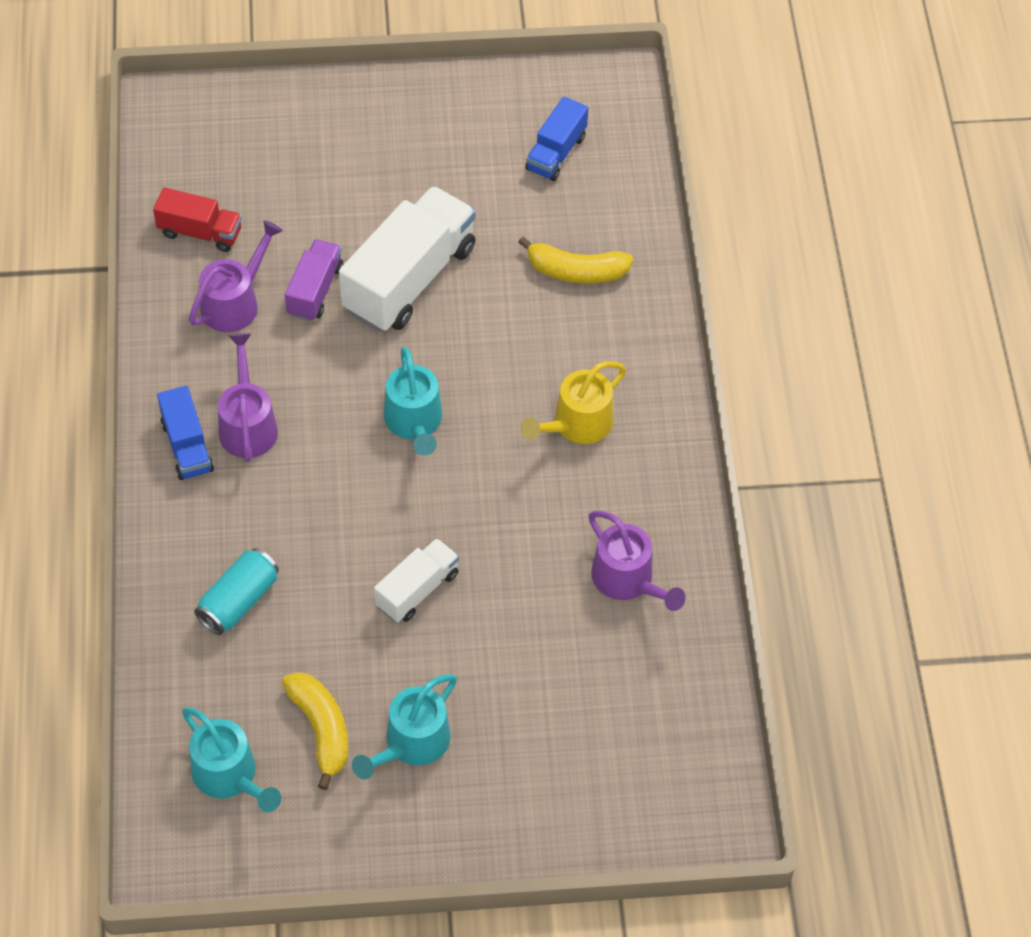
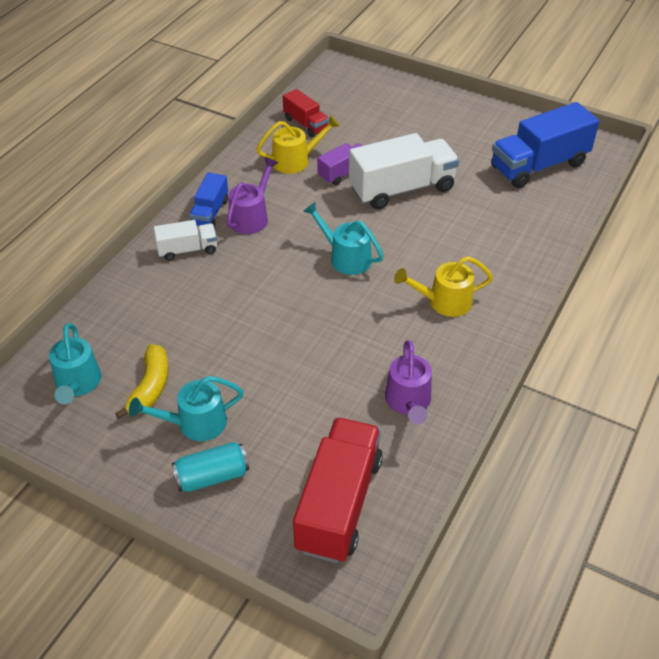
camera: 35 degrees right, 10 degrees down
purple watering can [189,220,283,332] -> yellow watering can [256,115,340,174]
turquoise can [194,548,279,635] -> turquoise can moved to [172,442,249,492]
white truck [374,538,459,622] -> white truck moved to [154,220,217,261]
turquoise watering can [384,347,442,456] -> turquoise watering can turned 105 degrees clockwise [303,202,384,275]
yellow banana [518,236,633,284] -> none
blue truck [525,97,588,181] -> blue truck [491,102,599,188], size x1.87
none -> red truck [293,417,383,563]

